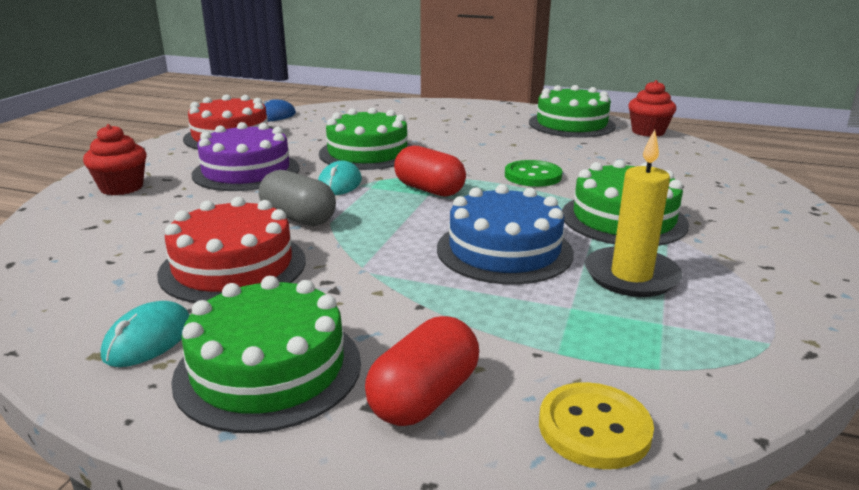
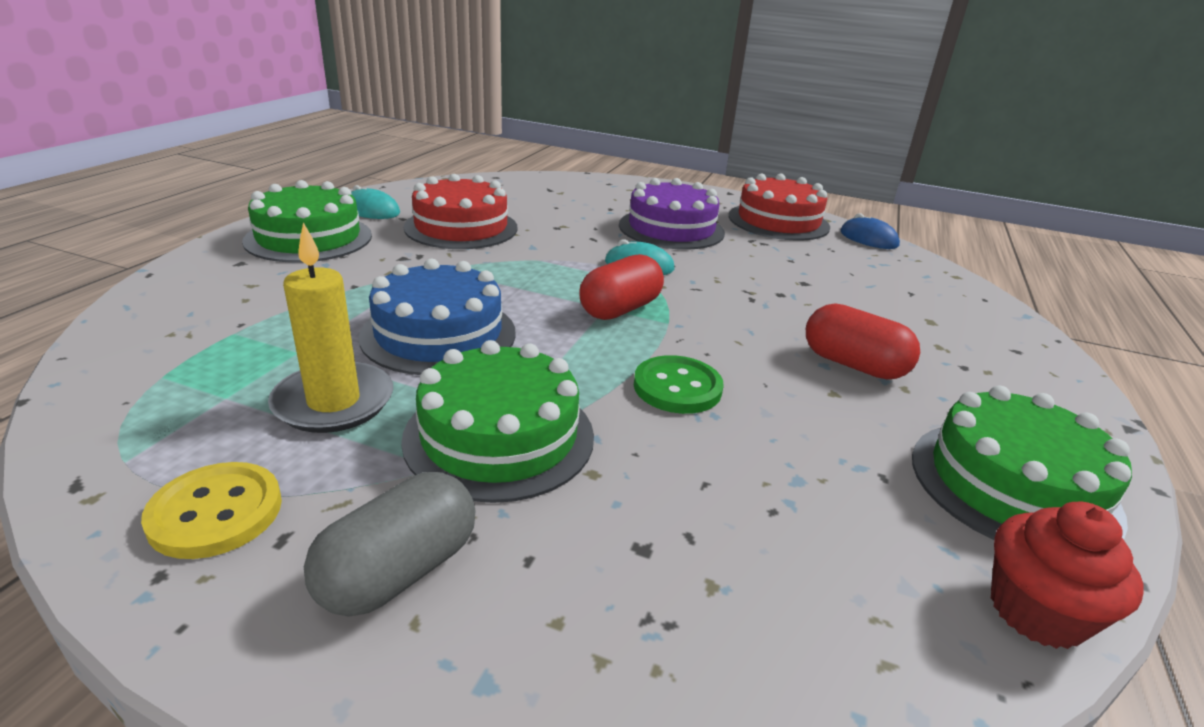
camera: 90 degrees right, 5 degrees up
red cupcake [83,124,147,195] -> none
grey capsule [259,170,336,226] -> grey capsule moved to [304,472,476,617]
green cake [319,107,413,170] -> none
red capsule [365,316,479,426] -> red capsule moved to [806,303,920,379]
yellow button [539,382,654,469] -> yellow button moved to [141,462,282,559]

